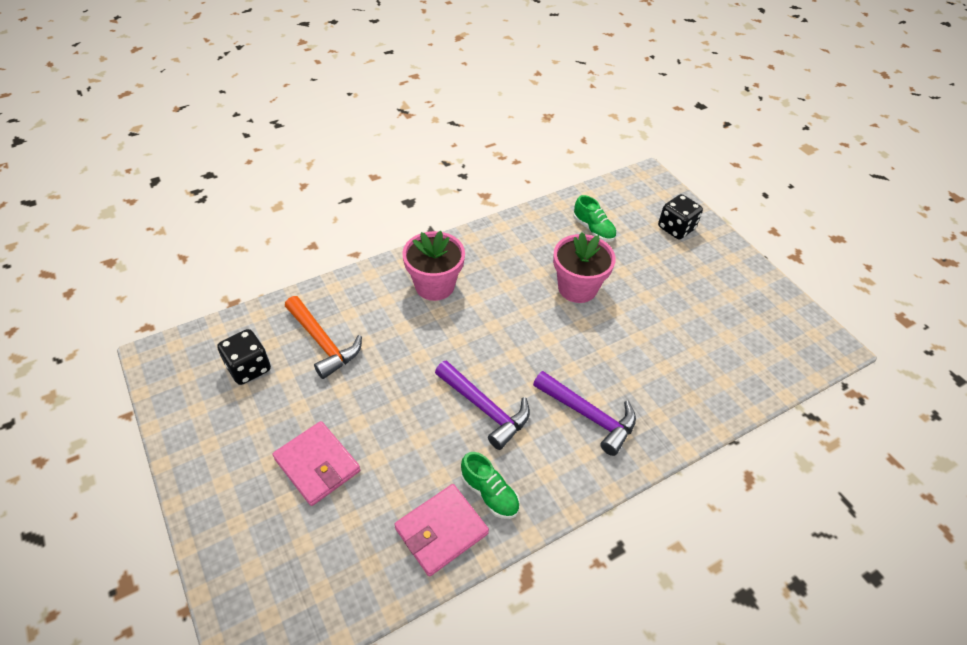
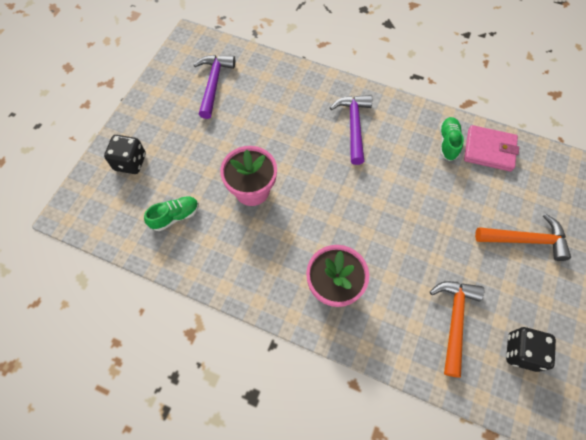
camera: 125 degrees left, 15 degrees up
pink wallet [273,421,360,506] -> orange hammer [475,214,571,261]
purple hammer [435,360,530,450] -> purple hammer moved to [193,55,235,119]
green shoe [573,195,617,242] -> green shoe turned 45 degrees clockwise [144,196,199,231]

